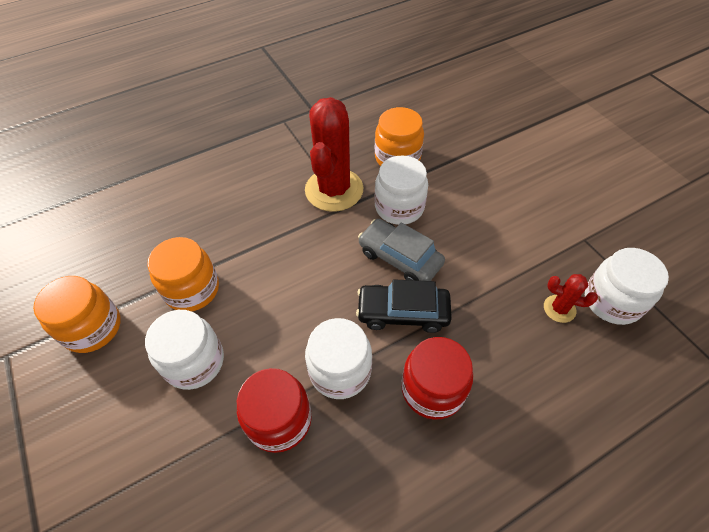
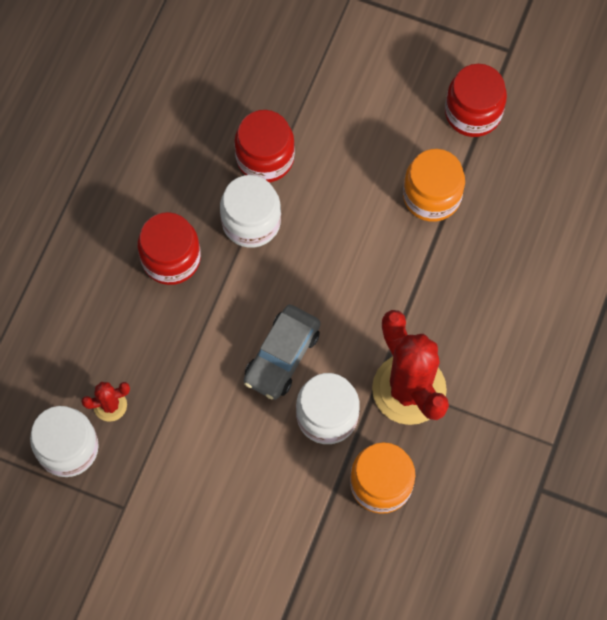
camera: 140 degrees right, 15 degrees up
orange jar [33,276,121,353] -> red jar [445,64,507,137]
white jar [145,310,224,390] -> none
black car [356,279,452,333] -> none
grey car [358,219,445,281] -> grey car turned 120 degrees clockwise [244,305,320,400]

